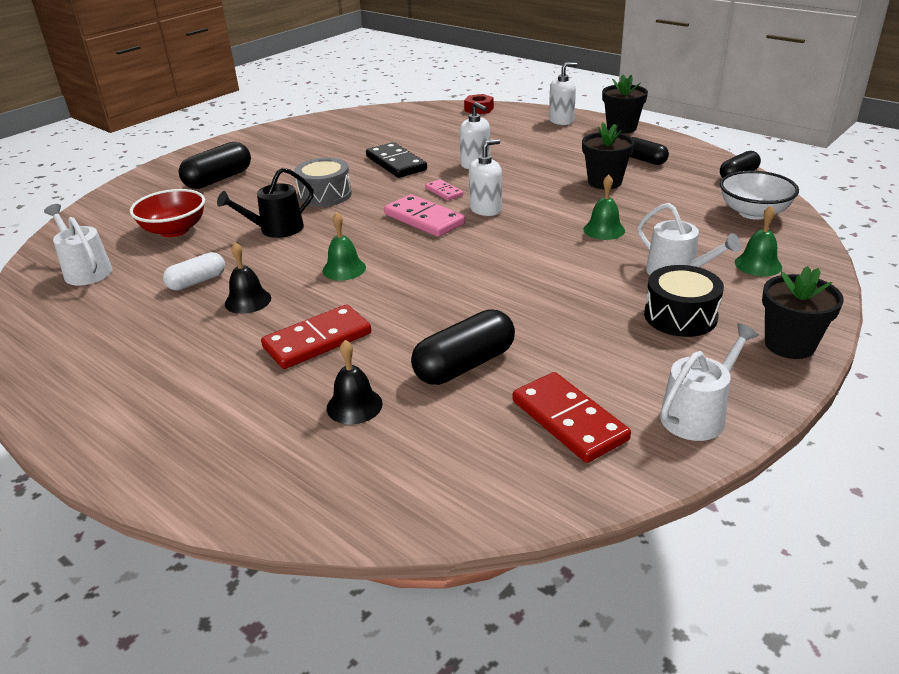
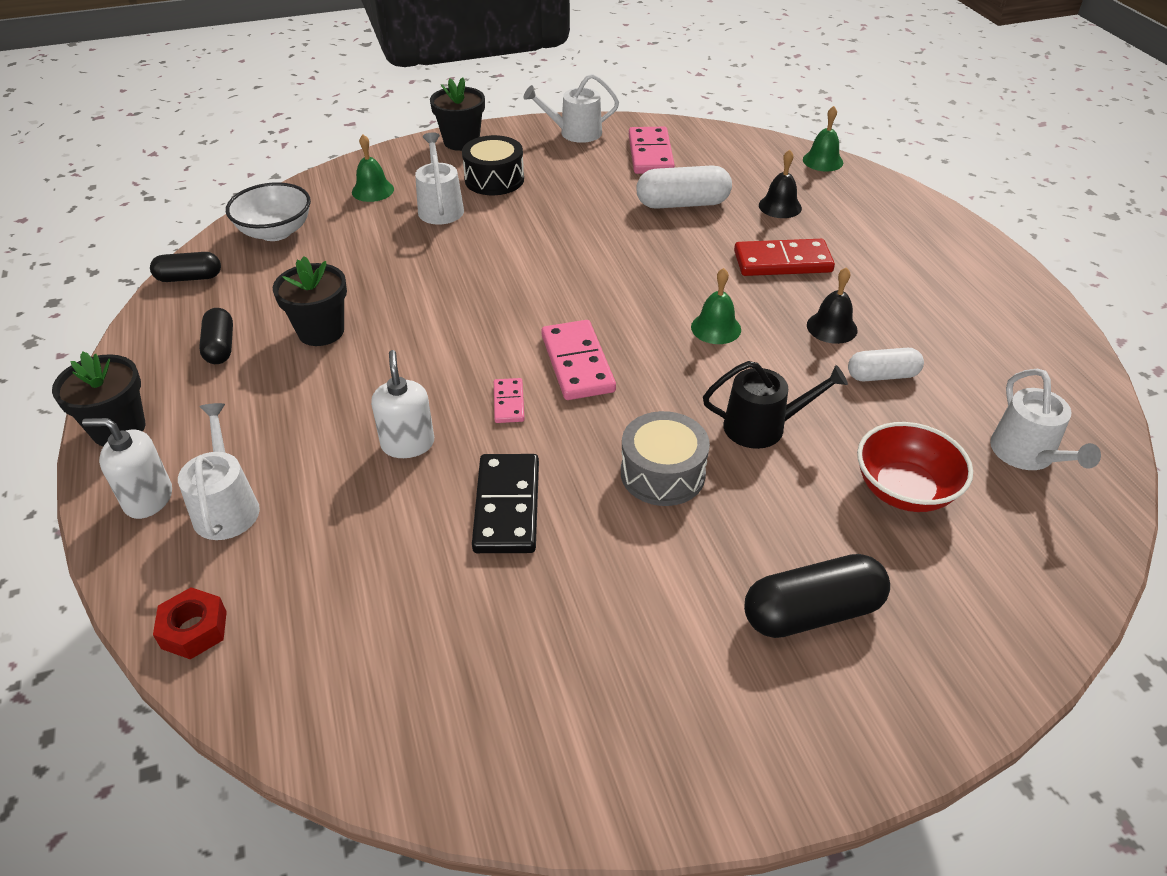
camera: 150 degrees left, 10 degrees up
black capsule [411,309,515,385] -> white capsule [637,165,732,209]
white soap dispenser [469,139,502,216] -> none
red domino [513,372,631,463] -> pink domino [629,127,675,174]
green bell [583,174,625,240] -> green bell moved to [803,106,843,171]
none -> white watering can [178,403,260,540]

